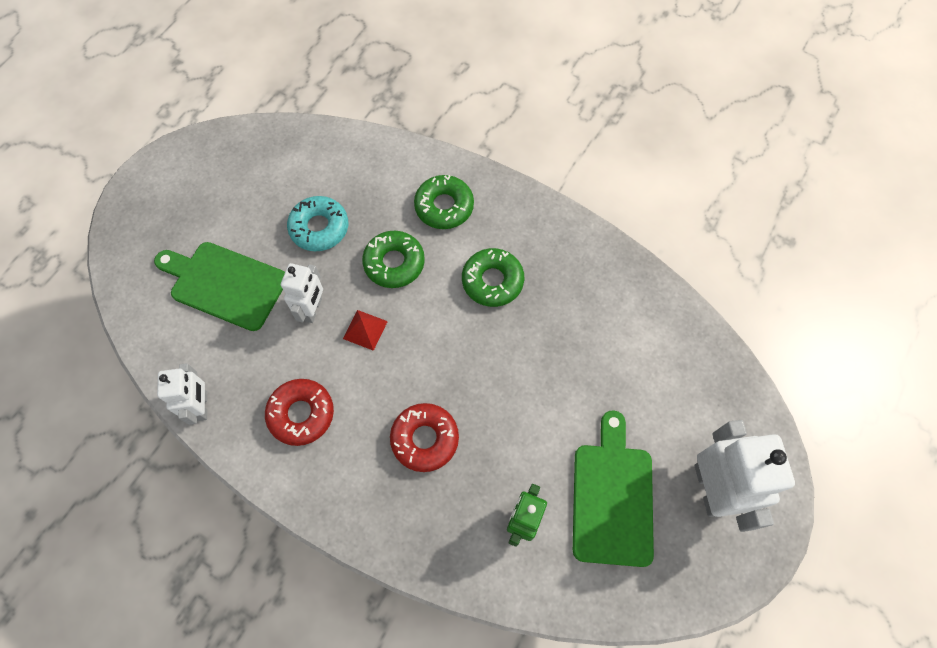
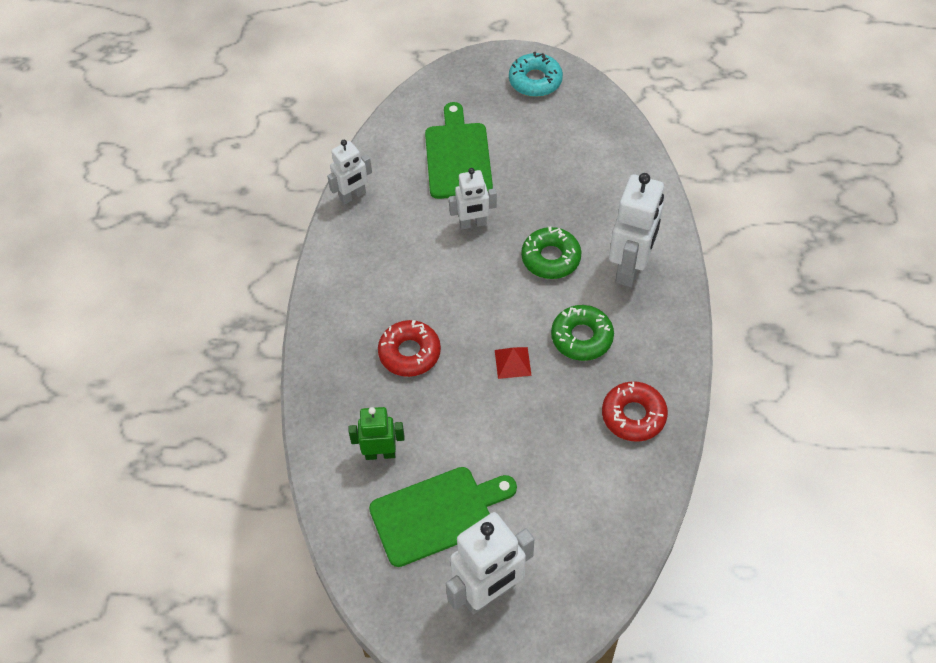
camera: 65 degrees right, 10 degrees down
red donut [265,379,334,446] -> red donut moved to [602,381,668,442]
turquoise donut [287,196,348,251] -> turquoise donut moved to [509,52,563,97]
red pyramid [343,310,388,351] -> red pyramid moved to [495,347,532,379]
green donut [414,175,474,229] -> white robot [609,173,664,287]

